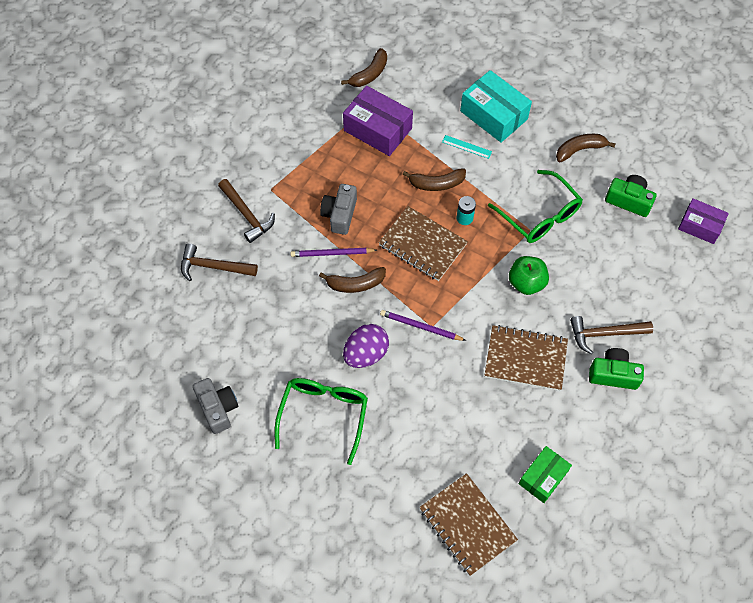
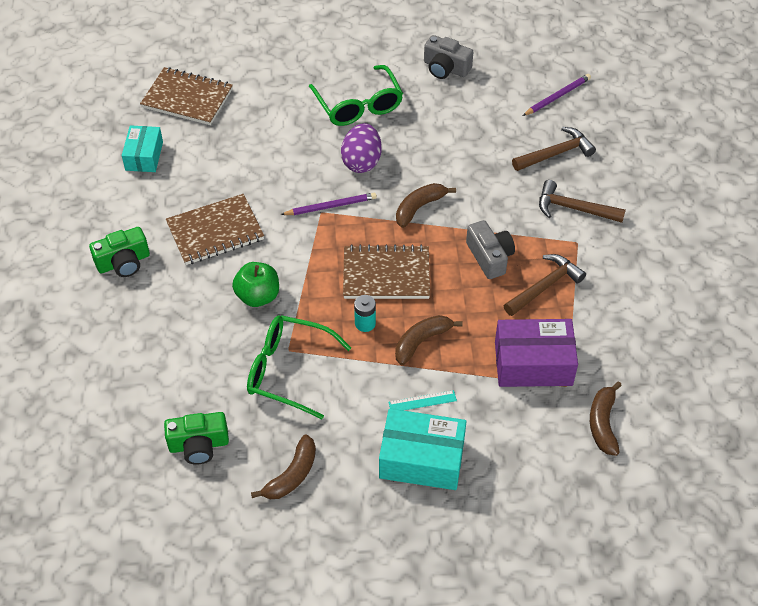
camera: 145 degrees right, 10 degrees down
purple pencil [290,248,377,257] -> purple pencil moved to [523,74,591,116]
green box [519,446,572,503] -> turquoise box [122,125,163,172]
brown hammer [570,316,653,355] -> brown hammer moved to [504,254,586,316]
purple box [678,198,729,244] -> none

